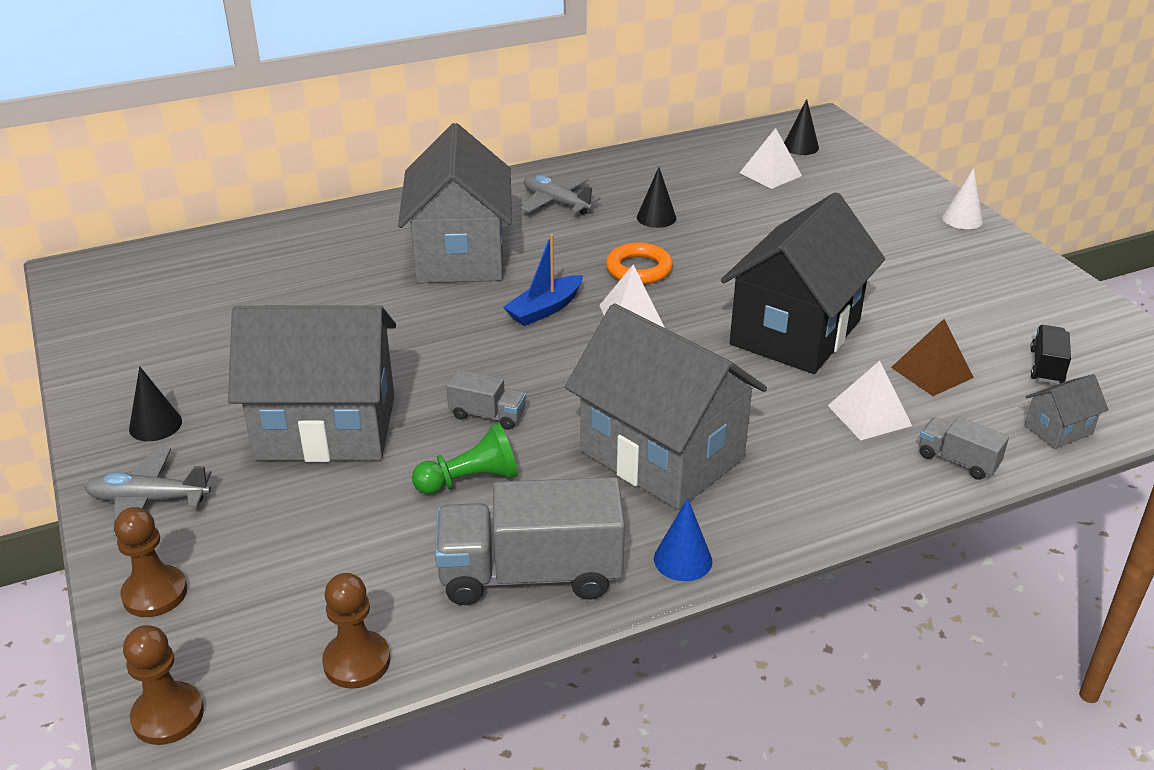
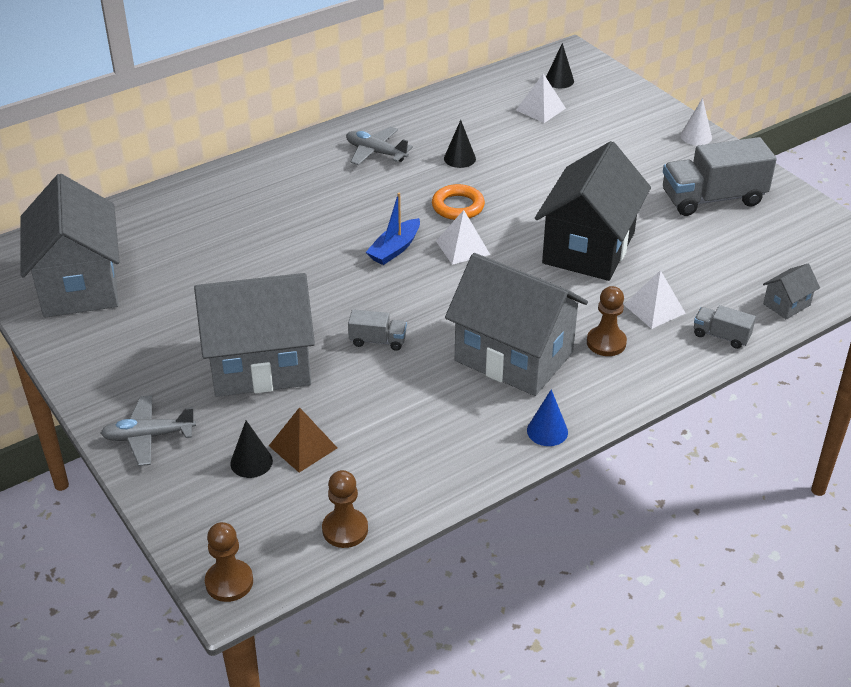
camera: 10 degrees left, 5 degrees up
brown pawn [114,507,187,617] -> brown pawn moved to [587,286,627,356]
black cone [129,366,182,441] -> black cone moved to [230,420,273,478]
grey house [398,123,512,283] -> grey house moved to [21,174,120,318]
green pawn [412,423,518,494] -> none
grey truck [435,477,625,605] -> grey truck moved to [663,137,777,216]
brown pyramid [891,319,974,396] -> brown pyramid moved to [269,407,337,473]
black truck [1030,325,1071,384] -> none

